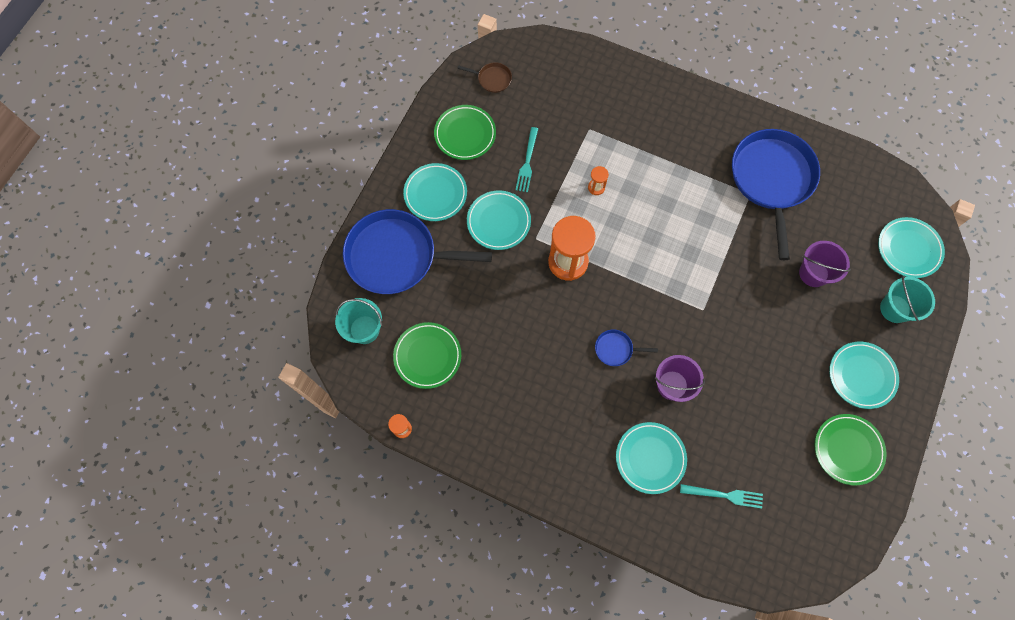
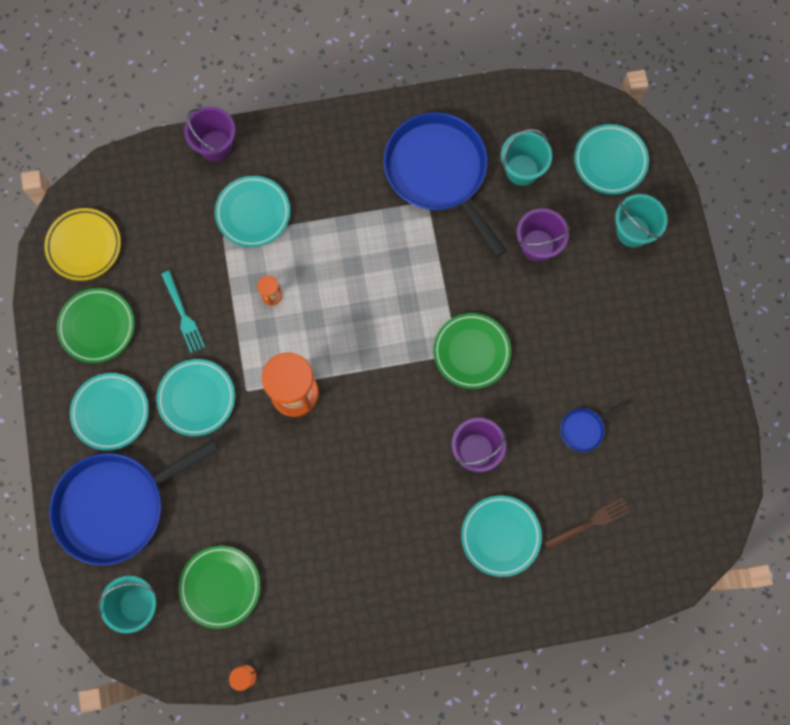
camera: 35 degrees left, 5 degrees up
brown pan [458,62,512,93] -> yellow plate [44,208,121,281]
blue pan [595,330,658,366] -> blue pan moved to [560,402,626,452]
turquoise fork [680,484,763,508] -> brown fork [544,498,630,550]
green plate [815,414,887,485] -> green plate moved to [433,313,511,389]
turquoise plate [829,342,899,409] -> turquoise plate moved to [215,176,290,247]
none -> purple bucket [184,107,235,161]
none -> turquoise bucket [501,129,552,186]

